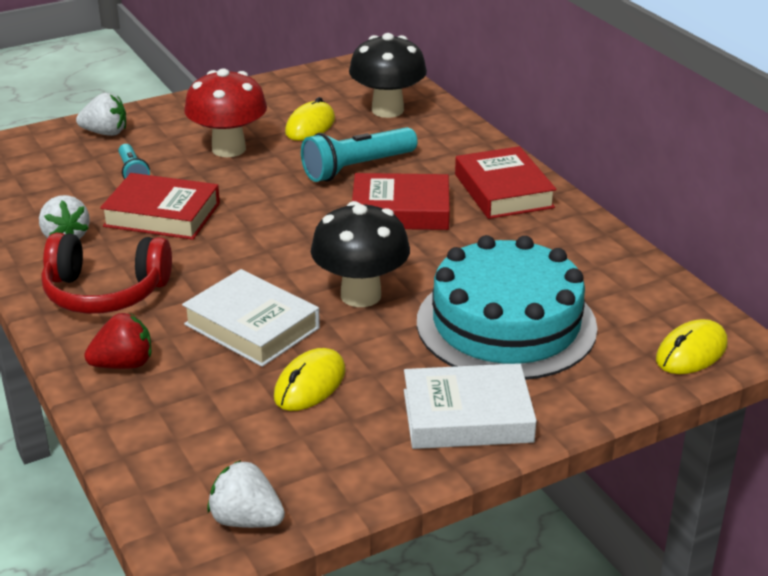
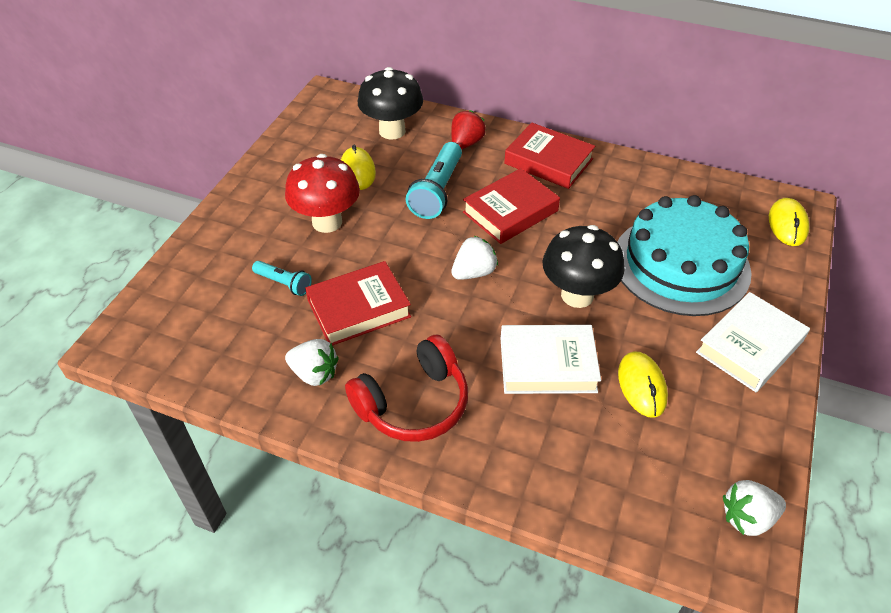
camera: 40 degrees left, 15 degrees up
white strawberry [76,93,126,136] -> white strawberry moved to [451,236,498,280]
red strawberry [84,313,151,369] -> red strawberry moved to [451,110,486,150]

